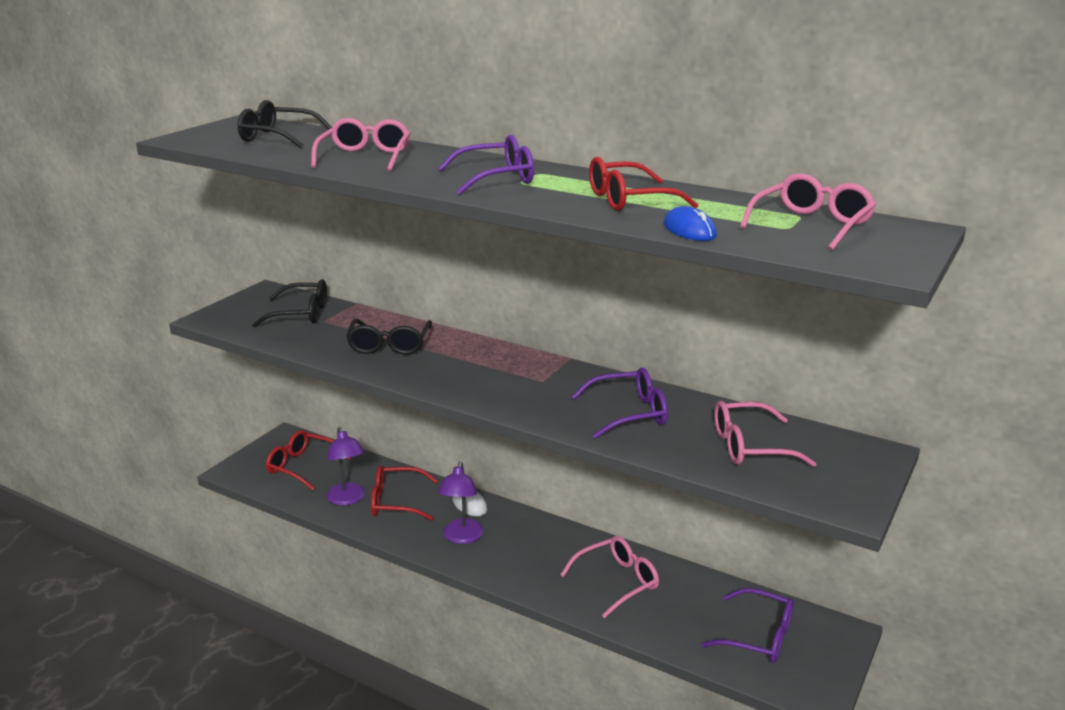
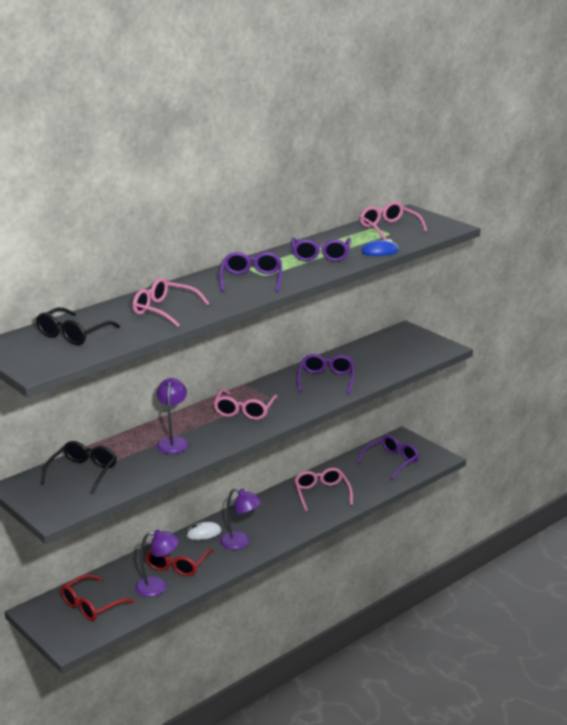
camera: 70 degrees left, 0 degrees up
black glasses [346,319,432,355] -> purple lamp [156,378,189,454]
red glasses [589,157,699,211] -> purple glasses [292,237,351,261]
pink glasses [714,401,817,467] -> pink glasses moved to [213,389,278,420]

